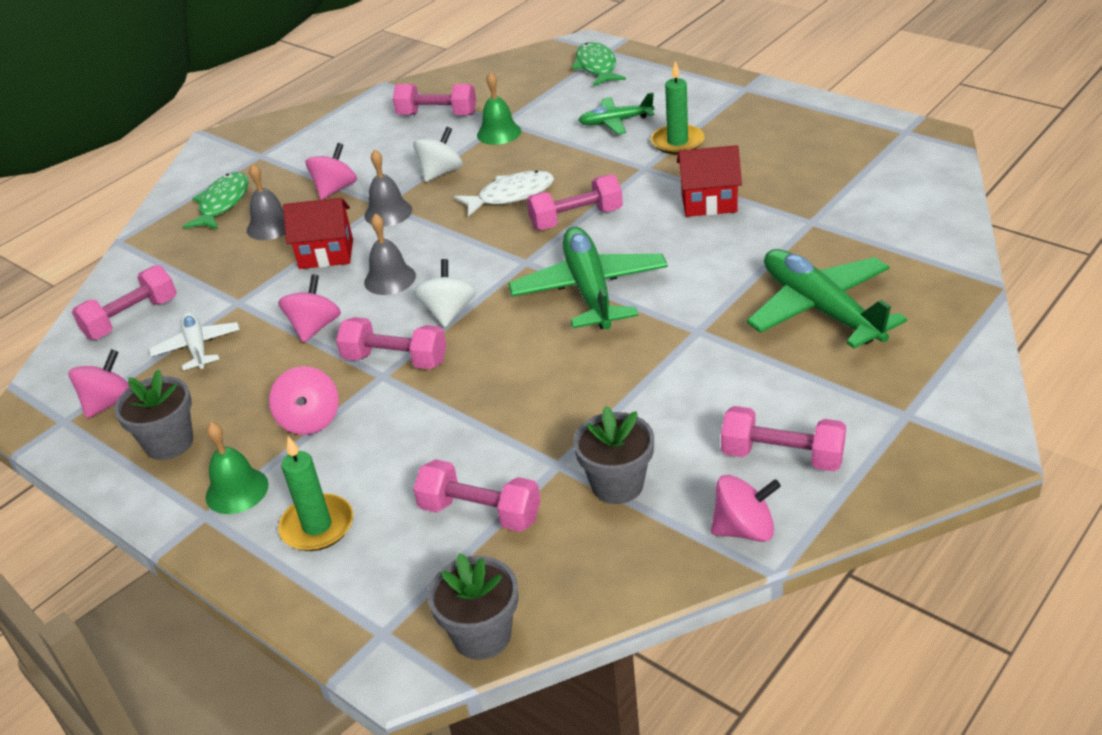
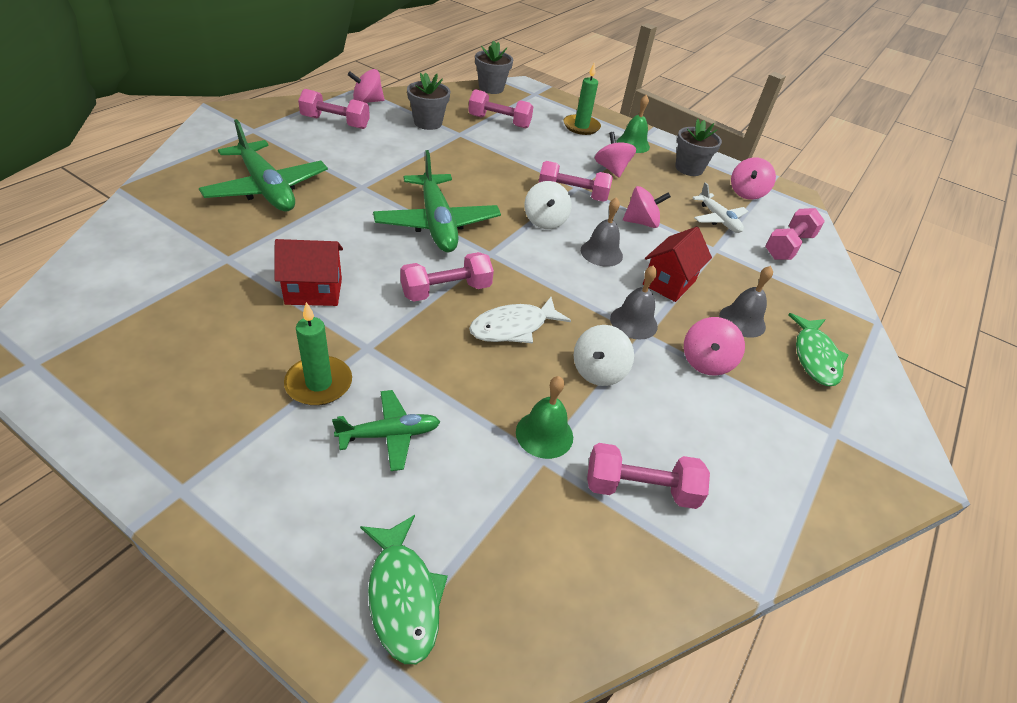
camera: 165 degrees right, 5 degrees up
pink spinning top [278,274,341,343] -> pink spinning top turned 105 degrees counterclockwise [623,186,671,228]
red house [283,198,353,269] -> red house turned 45 degrees counterclockwise [643,227,712,302]

